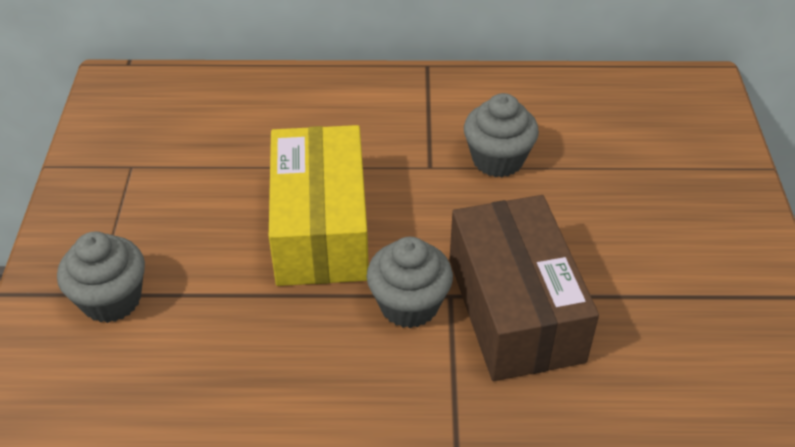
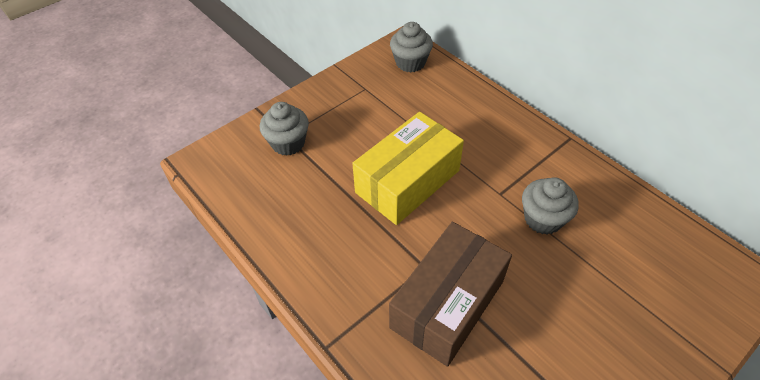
camera: 50 degrees right, 5 degrees up
grey cupcake [366,237,453,328] -> grey cupcake moved to [390,22,433,72]

